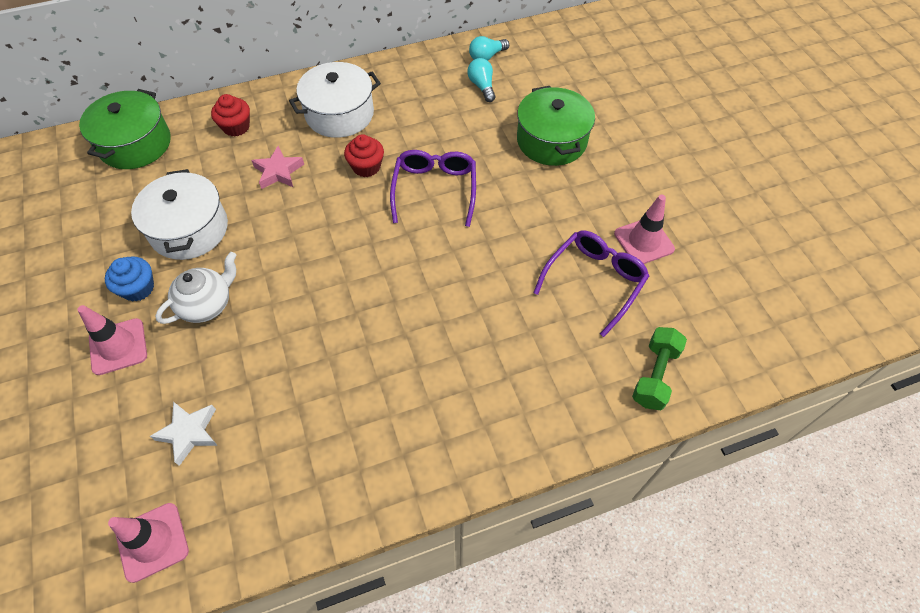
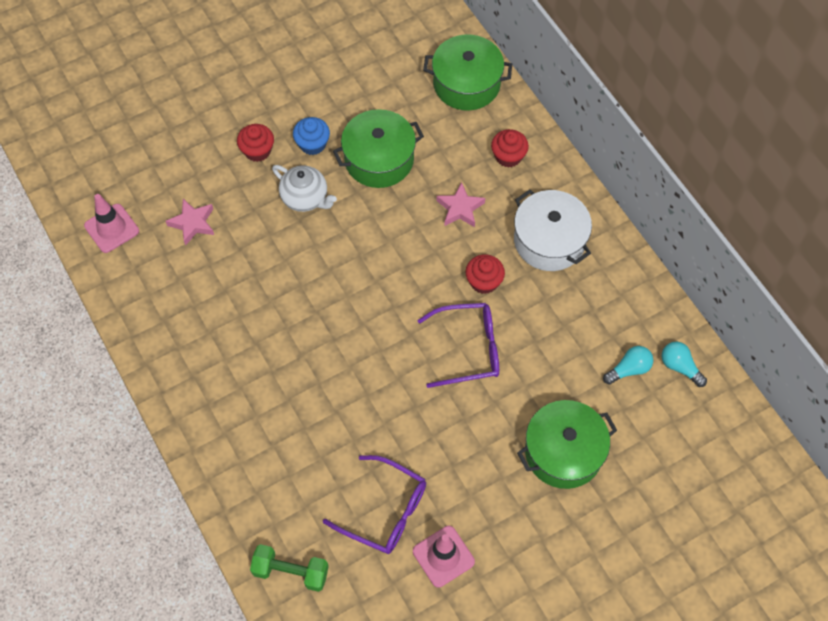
camera: 80 degrees right, 5 degrees up
pink traffic cone [77,305,147,375] -> red cupcake [237,124,274,162]
white pot [131,169,228,260] -> green pot [333,109,424,188]
white star [150,402,218,466] -> pink star [166,199,214,246]

